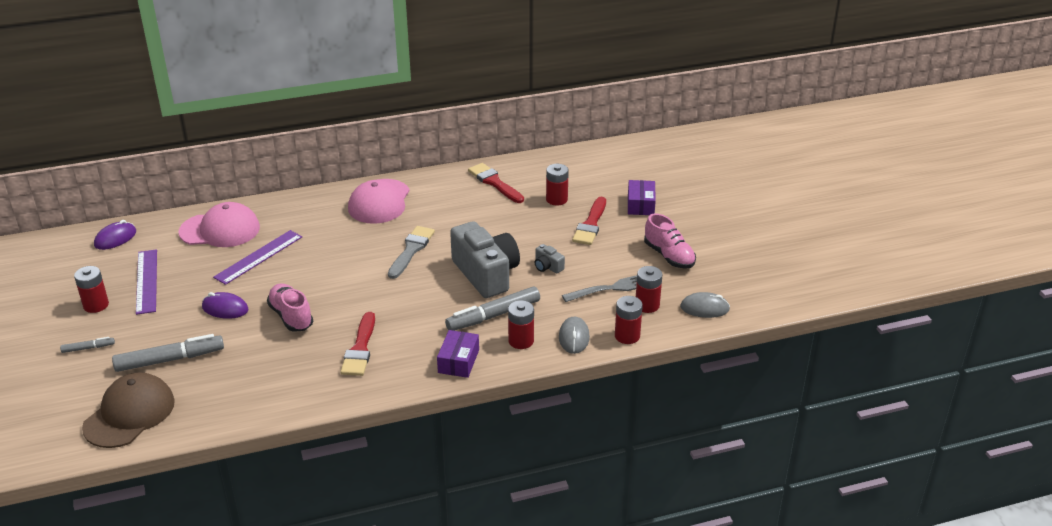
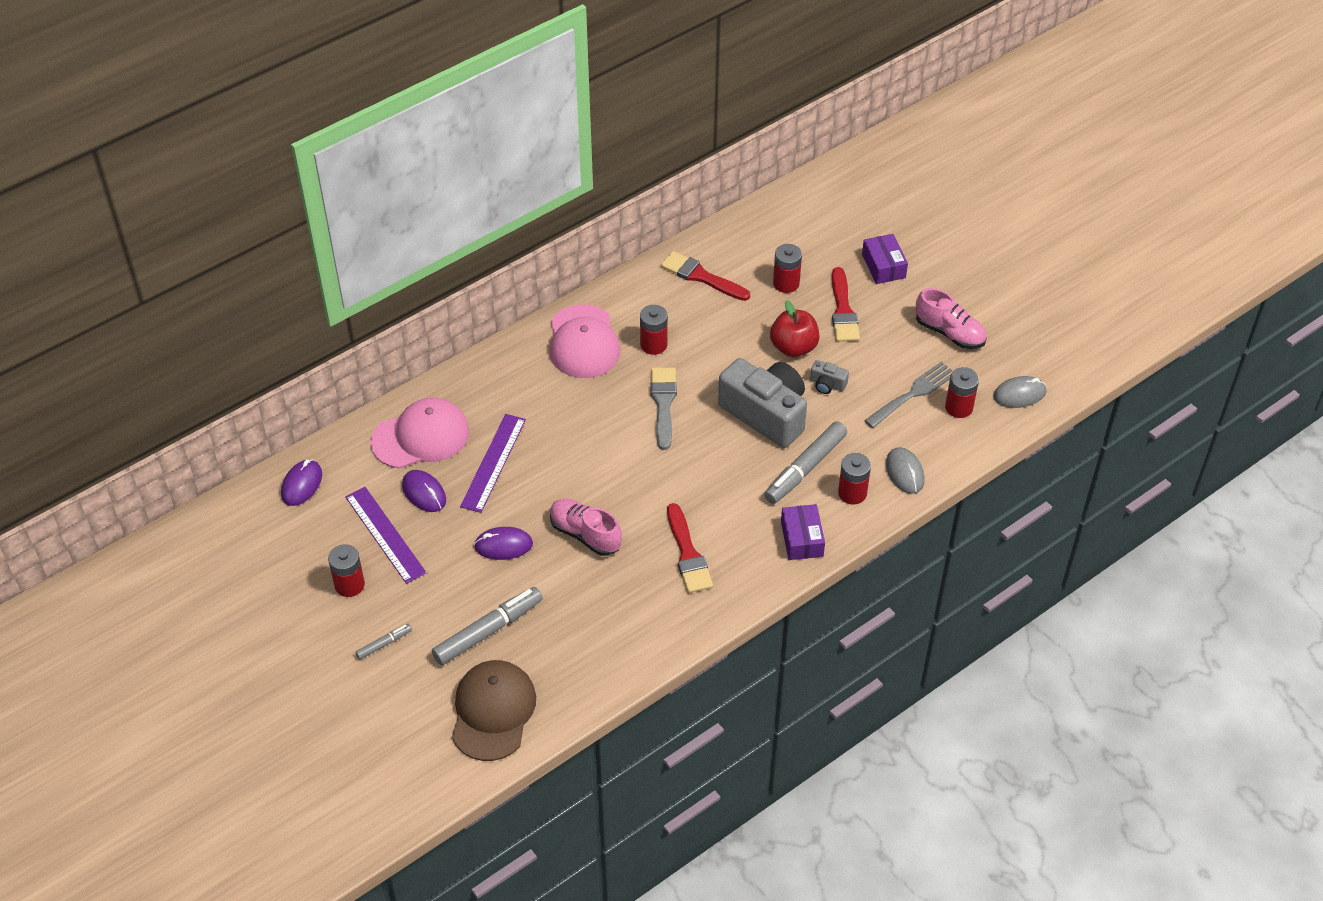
camera: 20 degrees left, 15 degrees up
red battery [615,296,643,344] -> red battery moved to [640,305,668,355]
none -> purple mouse [402,470,446,512]
none -> red apple [770,300,820,357]

